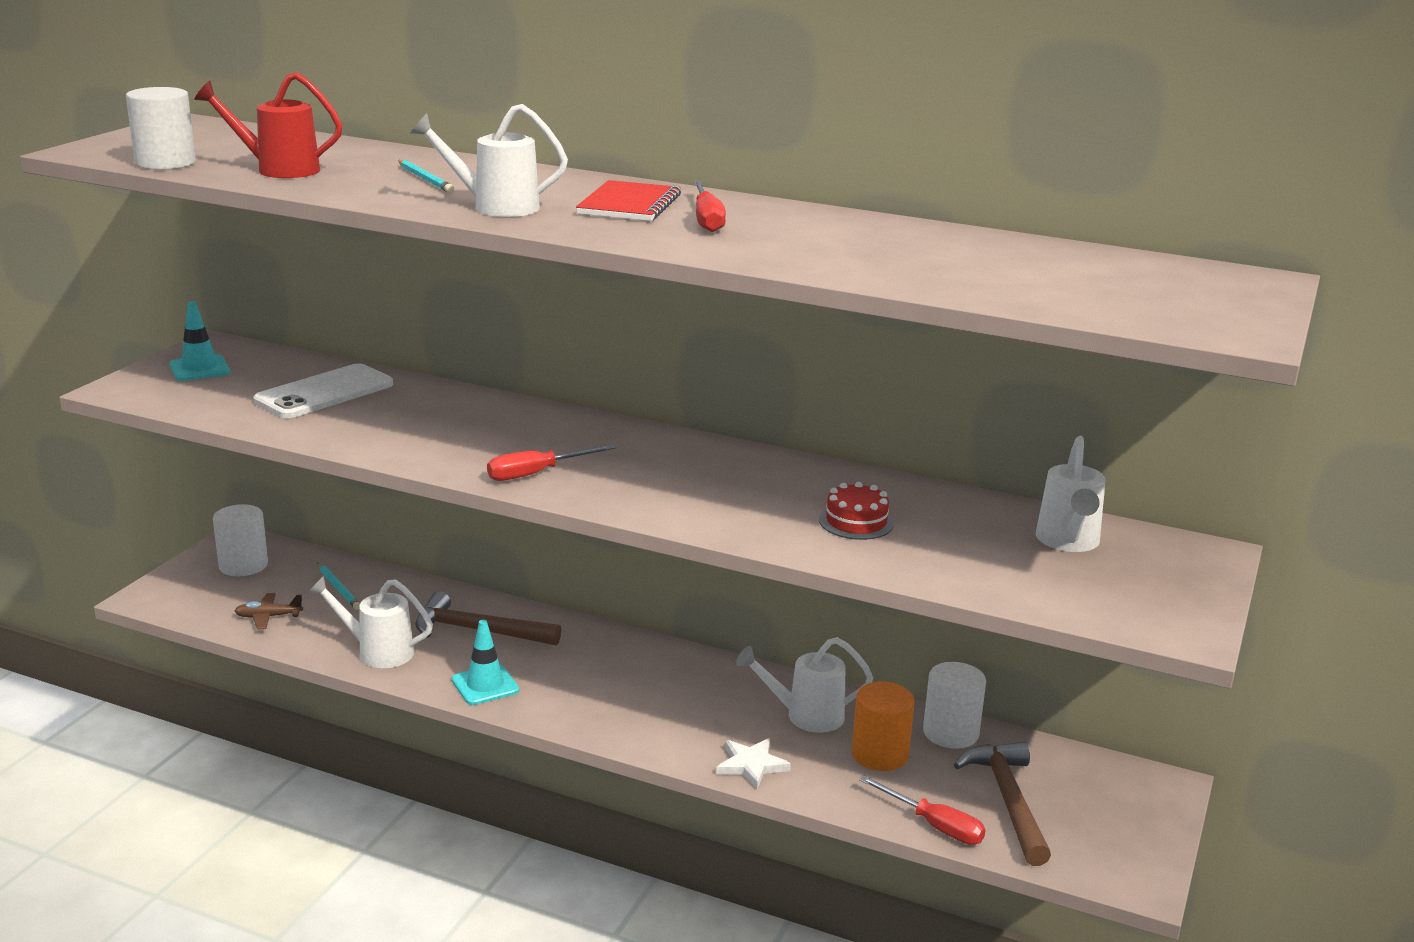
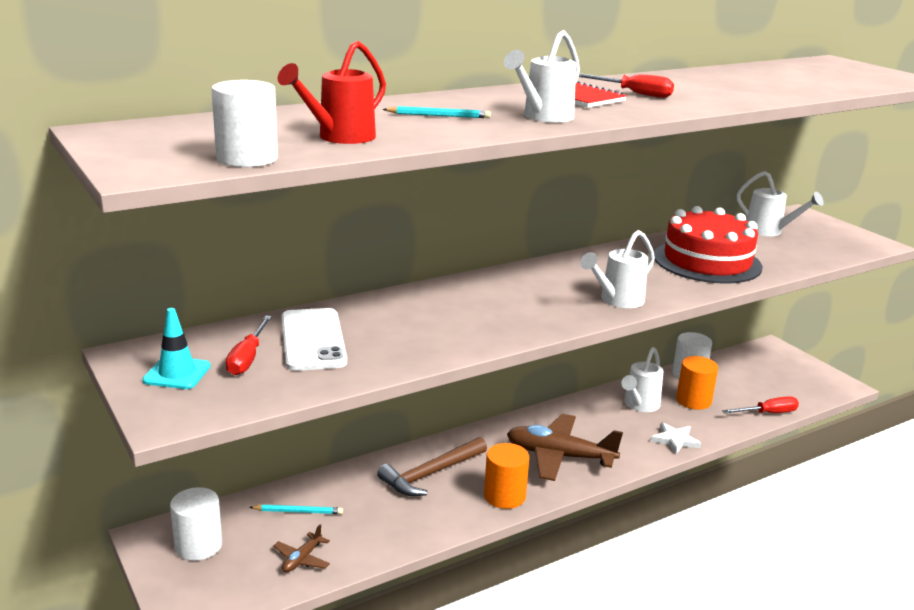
camera: 55 degrees left, 0 degrees up
white watering can [309,576,433,668] -> white watering can moved to [580,230,655,308]
turquoise traffic cone [452,620,519,705] -> orange cylinder [484,443,529,509]
red screwdriver [487,445,616,481] -> red screwdriver moved to [226,316,272,375]
red cake [819,482,894,540] -> red cake [654,206,763,284], size x2.26
brown hammer [954,742,1051,866] -> none
none -> brown plane [507,414,623,481]

